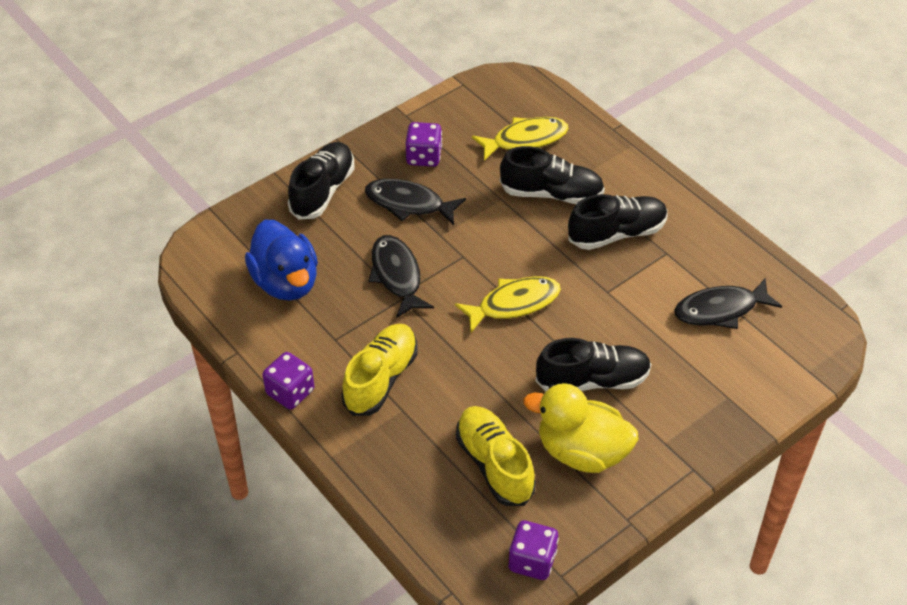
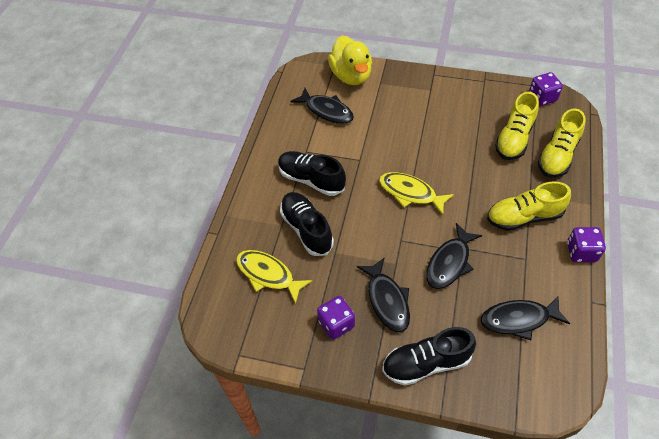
camera: 125 degrees left, 5 degrees up
blue duck [245,220,318,301] -> black fish [481,295,570,340]
yellow duck [524,383,639,473] -> yellow duck moved to [328,35,372,85]
black shoe [536,338,651,392] -> none
none -> yellow shoe [538,108,586,178]

